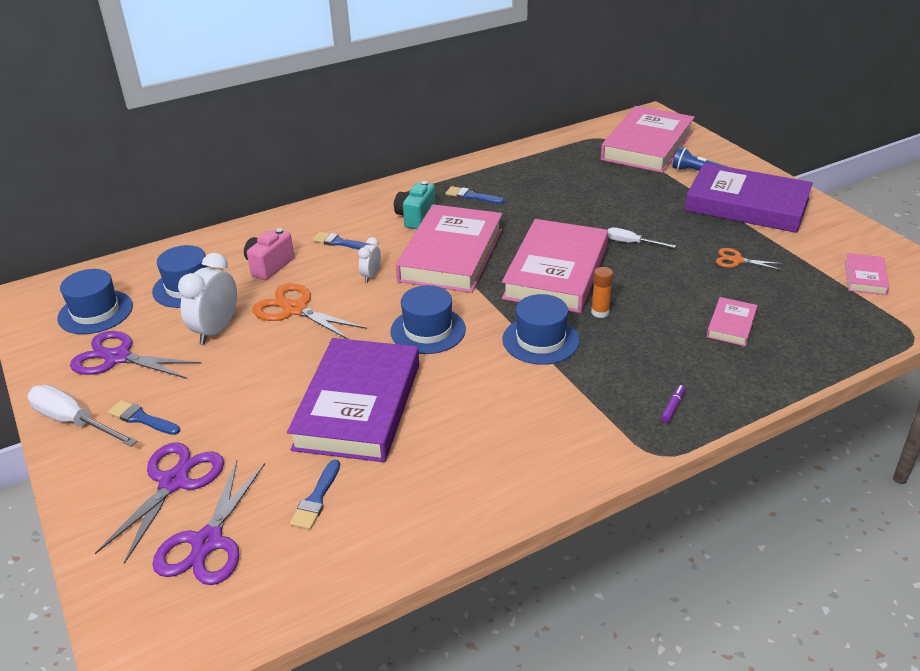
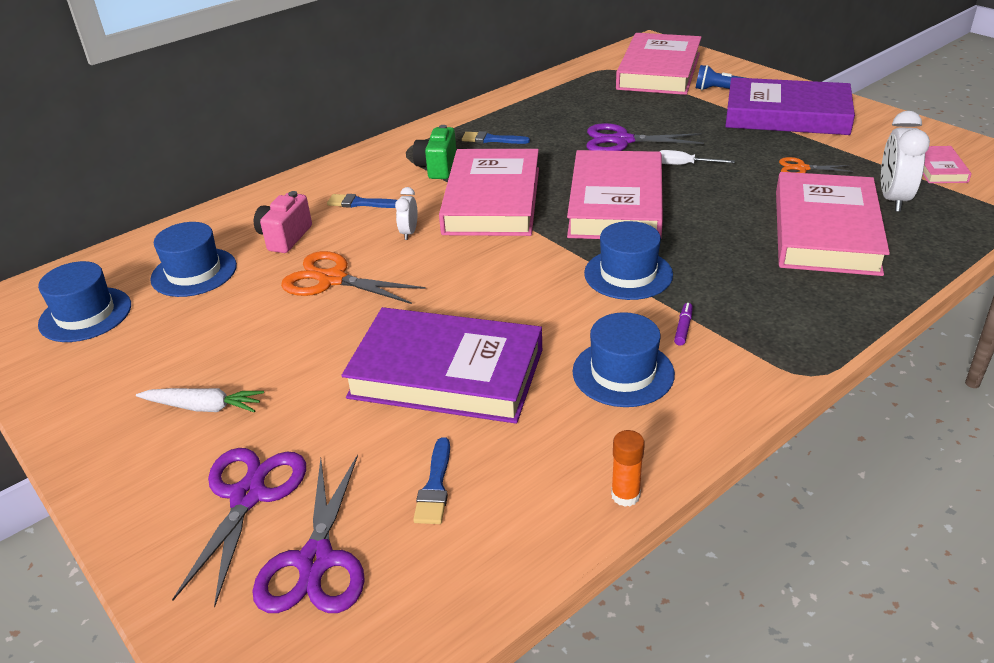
camera: 10 degrees left, 0 degrees up
white screwdriver [27,385,137,447] -> none
purple scissors [70,331,201,379] -> purple scissors moved to [586,123,704,151]
blue brush [108,400,180,435] -> none
white clock [178,253,237,344] -> white clock moved to [881,111,930,212]
purple book [287,338,419,462] -> purple book turned 75 degrees counterclockwise [341,307,543,424]
blue hat [390,285,466,354] -> blue hat moved to [572,312,675,407]
turquoise camera [394,181,436,229] -> green camera [413,125,456,179]
orange glue stick [591,267,613,318] -> orange glue stick moved to [611,430,645,507]
purple marker [661,385,685,423] -> purple marker moved to [674,303,693,346]
pink book [707,297,758,346] -> pink book [776,172,890,276], size x2.25
none -> white carrot [136,388,264,412]

